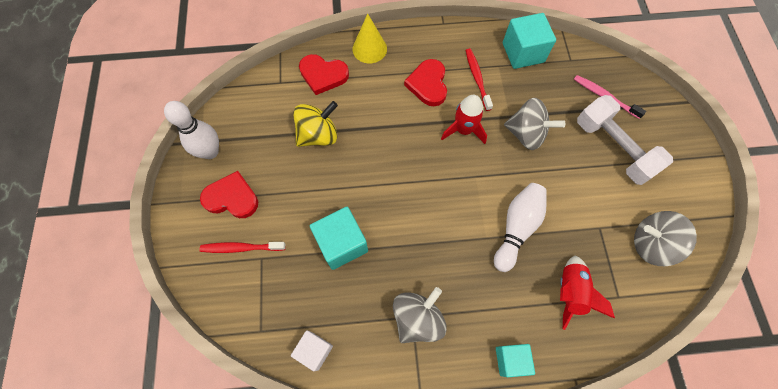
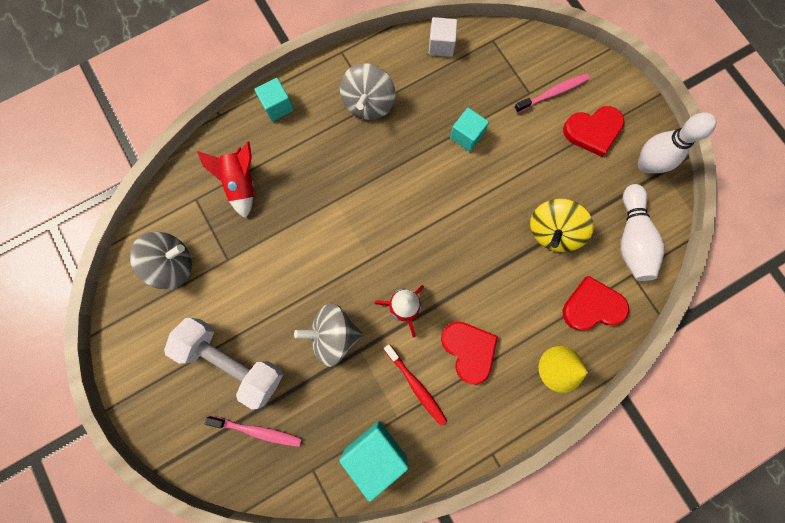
camera: 155 degrees right, 10 degrees up
red toothbrush [200,242,286,253] -> pink toothbrush [514,73,590,113]
turquoise cube [310,207,368,270] -> turquoise cube [450,108,489,152], size x0.63
white bowling pin [494,183,547,272] -> white bowling pin moved to [621,184,665,281]

